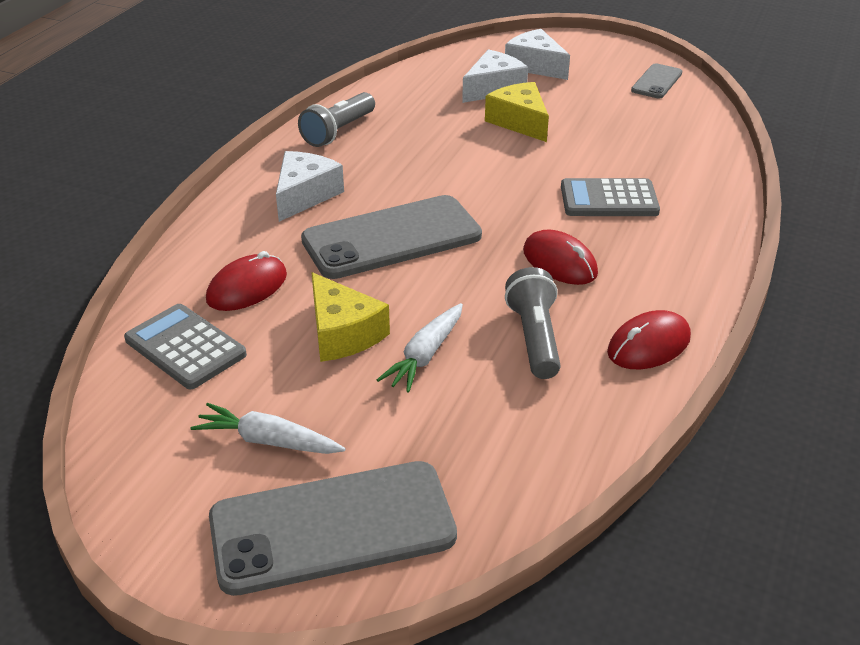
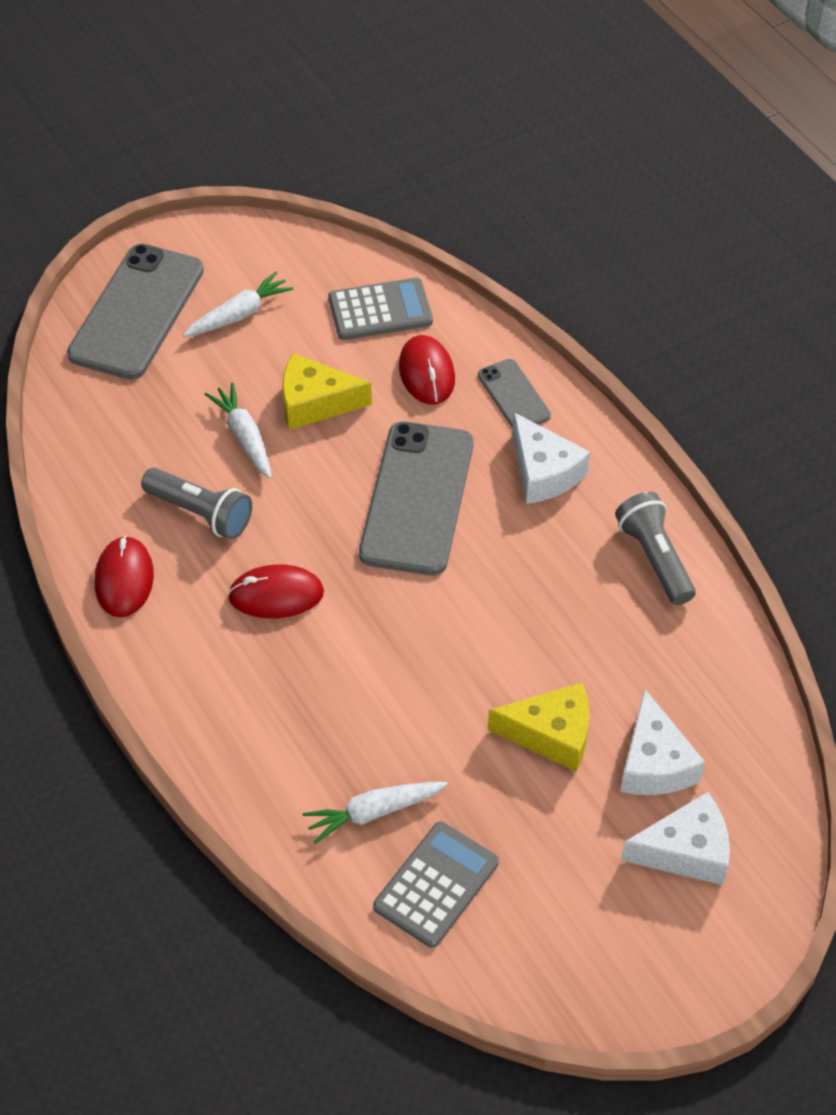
camera: 125 degrees right, 15 degrees up
grey calculator [561,178,660,216] -> grey calculator moved to [373,821,499,948]
grey phone [631,63,682,98] -> grey phone moved to [478,359,551,427]
none -> white carrot [303,782,448,844]

